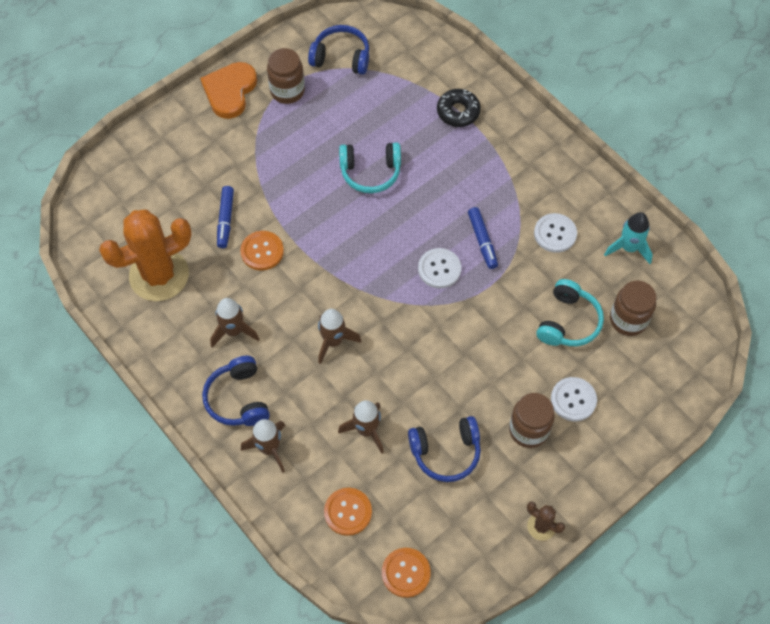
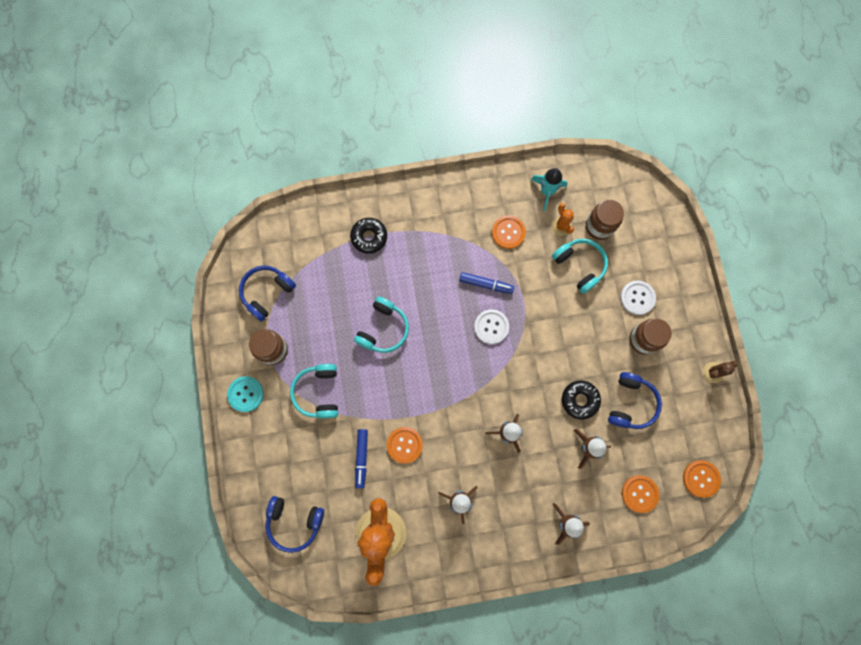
camera: 60 degrees left, 15 degrees up
orange heart [200,62,257,119] -> turquoise button [227,376,264,412]
blue headphones [202,356,270,426] -> blue headphones moved to [265,496,324,553]
blue marker [217,186,234,248] -> blue marker turned 60 degrees clockwise [355,429,368,488]
white button [534,213,577,253] -> orange button [492,215,526,249]
none -> turquoise headphones [290,364,338,418]
none -> orange cactus [552,203,574,236]
none -> black donut [562,380,601,419]

